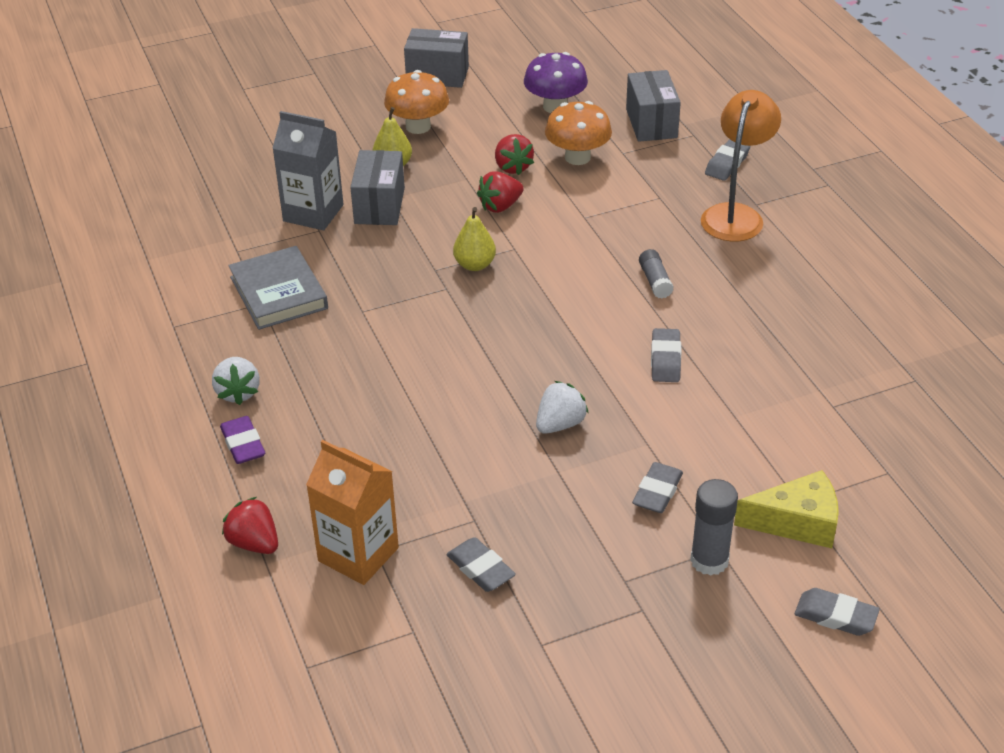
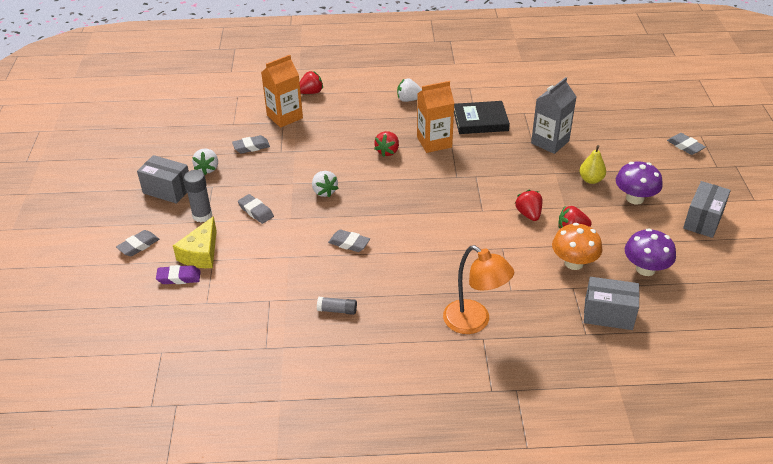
camera: 110 degrees right, 0 degrees up
purple eraser [220,416,265,464] -> purple eraser moved to [156,265,201,284]
grey book [228,246,328,330] -> black book [454,101,510,134]
grey box [350,150,405,225] -> grey box moved to [137,155,189,204]
orange mushroom [384,70,449,134] -> purple mushroom [616,161,663,205]
yellow pear [453,207,496,271] -> none
grey glue stick [639,249,674,299] -> grey glue stick moved to [317,297,357,315]
grey eraser [705,139,750,181] -> grey eraser moved to [667,133,705,155]
none -> white strawberry [192,149,218,175]
none -> red strawberry [374,131,399,157]
none -> orange carton [417,81,454,153]

